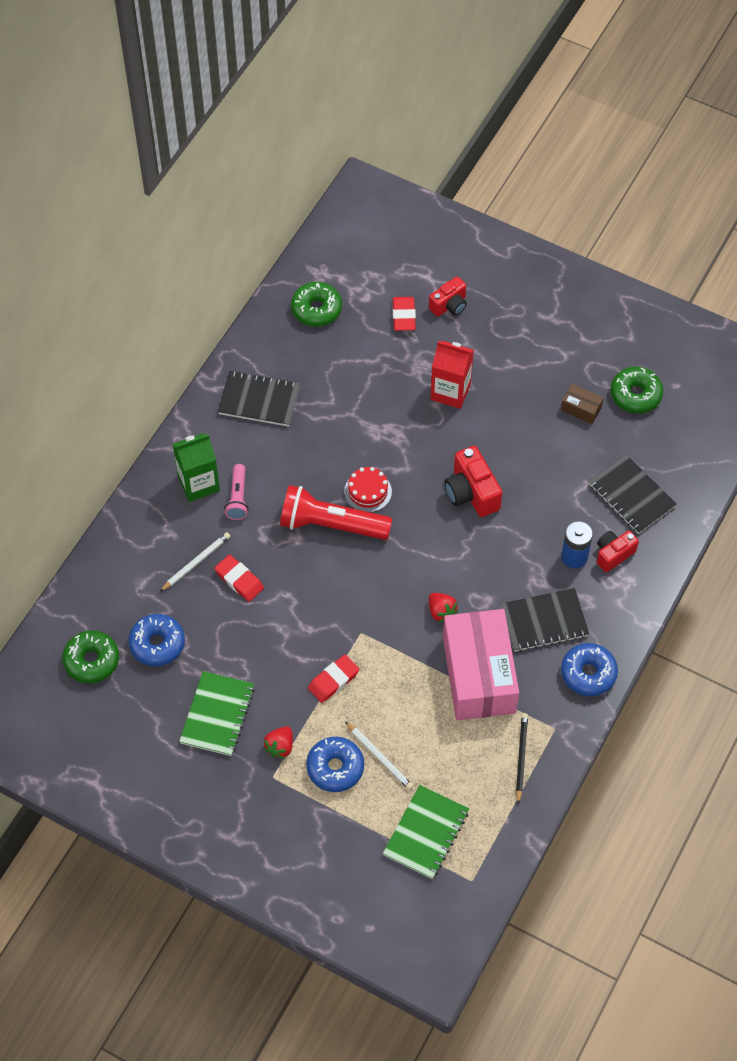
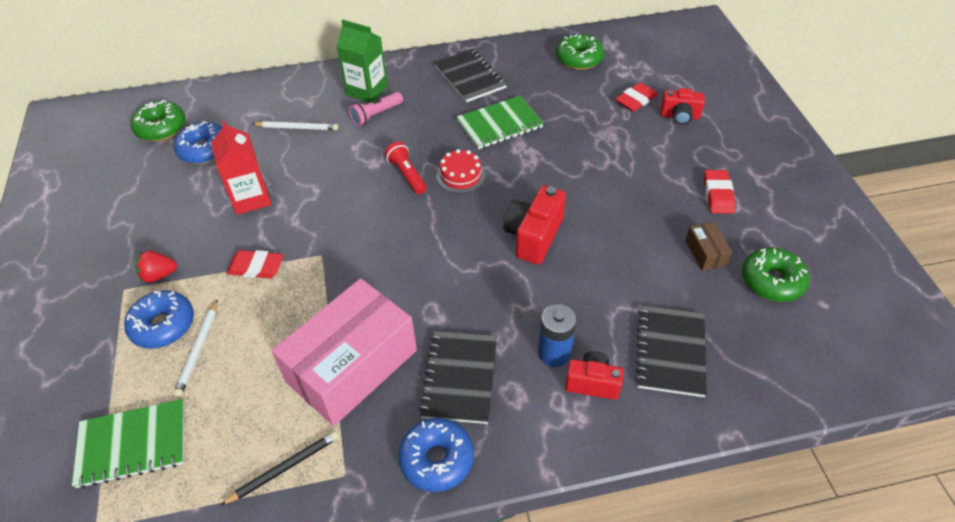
camera: 50 degrees right, 10 degrees down
green notebook [179,671,255,756] -> green notebook moved to [457,96,544,149]
red eraser [214,555,264,602] -> red eraser moved to [704,170,736,214]
red flashlight [280,485,392,540] -> red flashlight [385,142,426,194], size x0.54
red strawberry [429,593,458,623] -> none
red carton [431,341,474,409] -> red carton moved to [211,120,271,215]
black notebook [500,588,589,652] -> black notebook turned 60 degrees clockwise [419,331,497,424]

